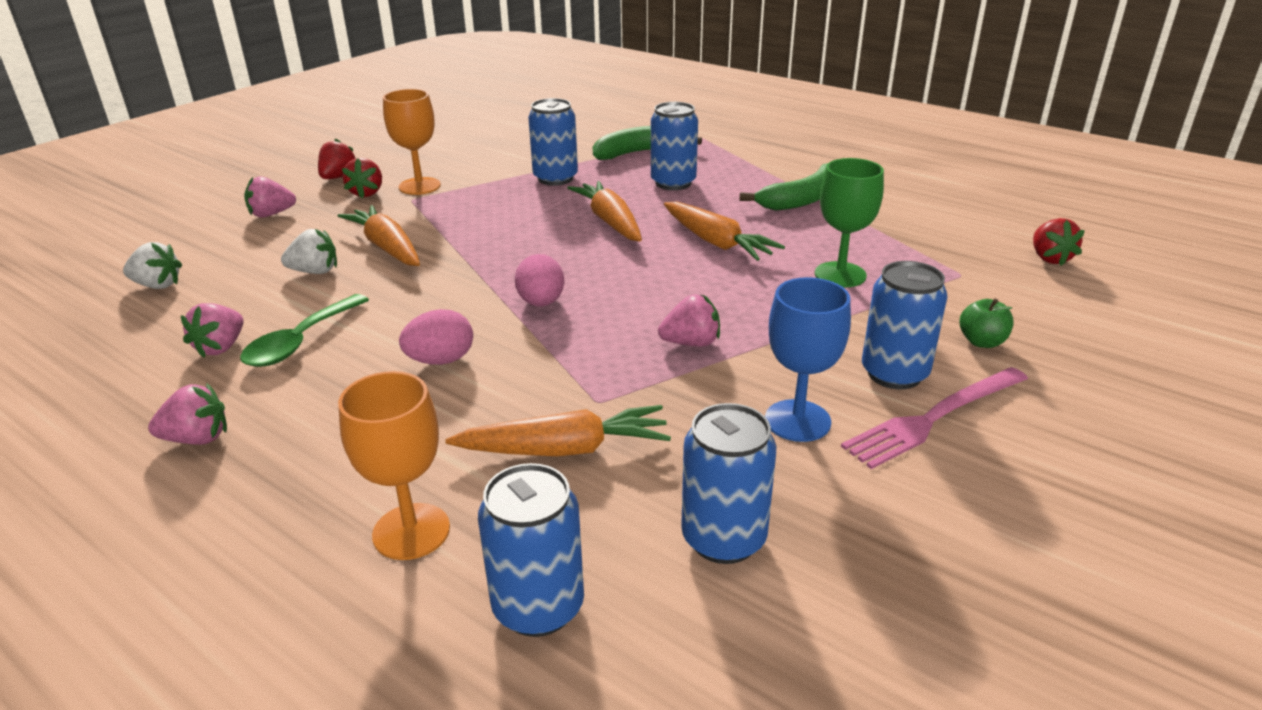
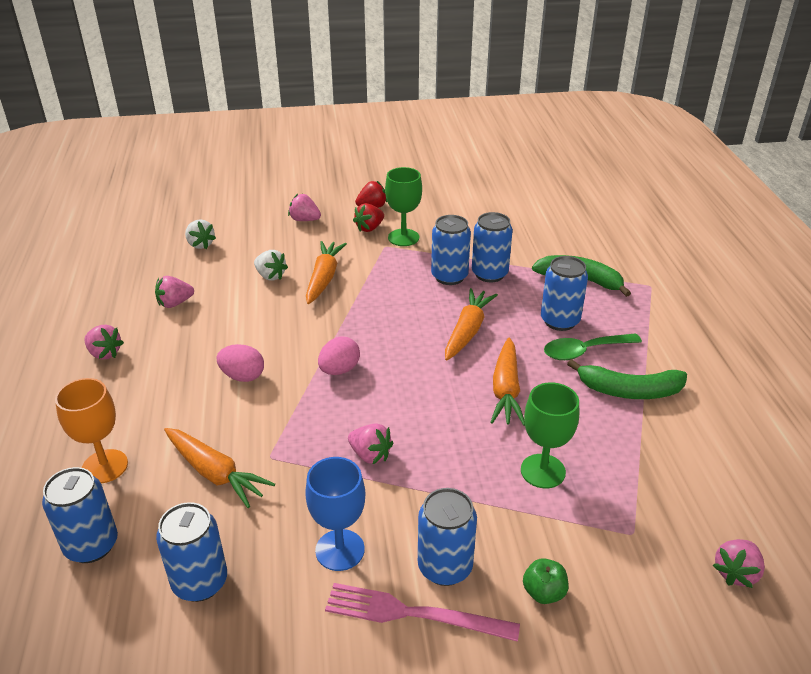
camera: 45 degrees right, 5 degrees up
green spoon [240,294,369,367] -> green spoon moved to [544,333,642,360]
orange goblet [383,89,441,195] -> green goblet [385,167,422,246]
red strawberry [1033,218,1085,266] -> pink strawberry [712,539,765,588]
none -> blue can [431,215,471,285]

